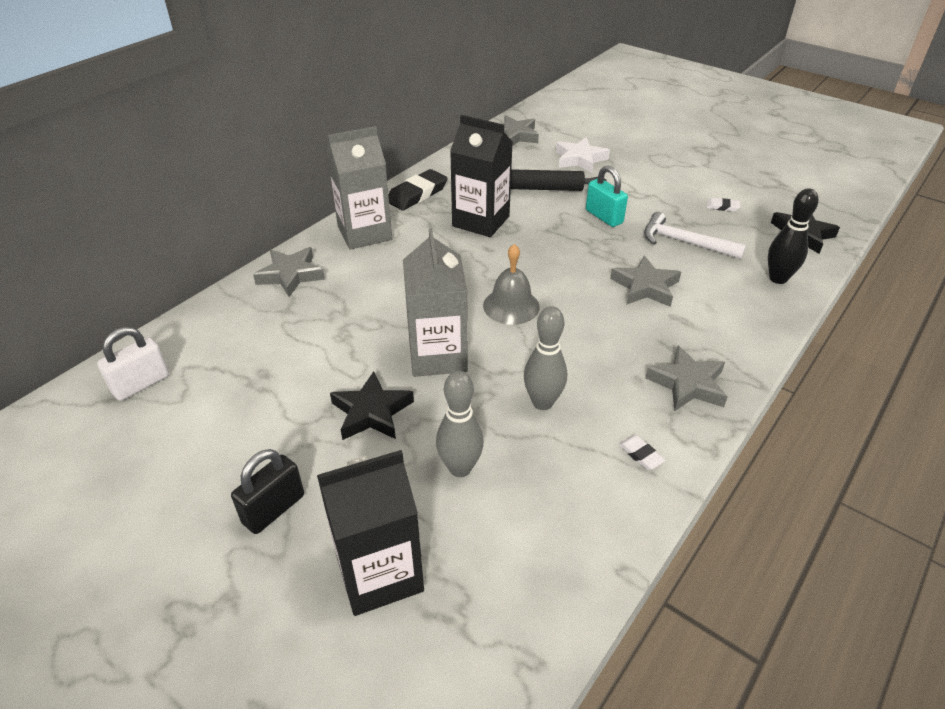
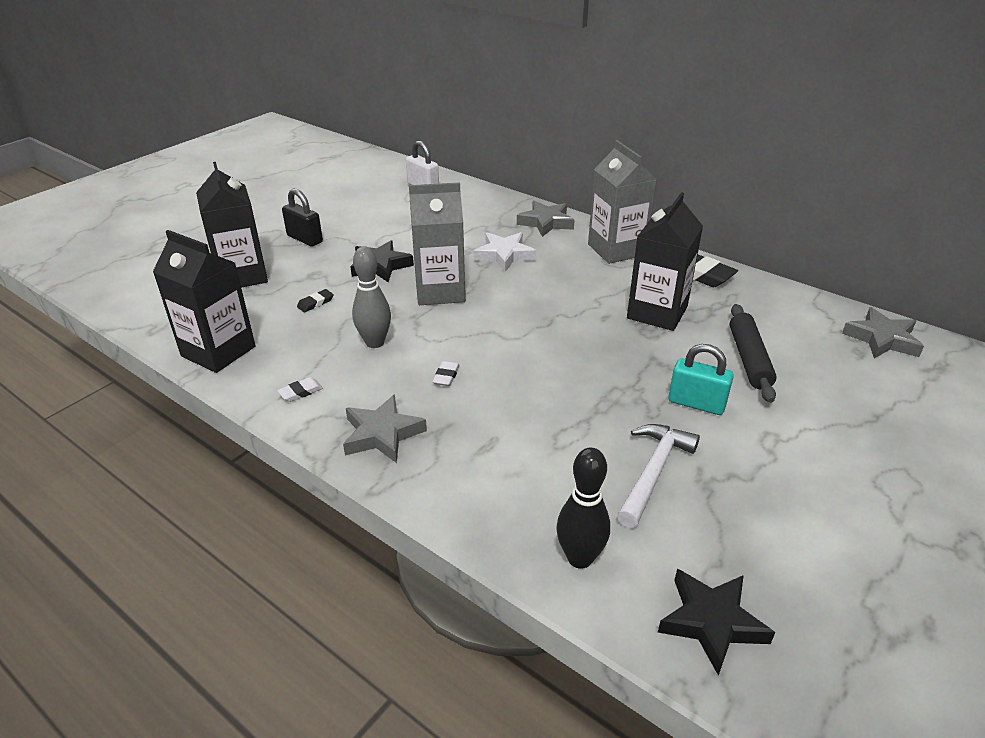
camera: 90 degrees right, 5 degrees down
grey bowling pin [436,371,484,477] -> black eraser [297,289,334,312]
grey bell [483,244,540,325] -> none
white star [556,137,610,173] -> white star moved to [474,232,536,272]
turquoise padlock [586,166,628,227] -> turquoise padlock turned 60 degrees clockwise [668,344,734,415]
grey star [610,256,681,307] -> none
white eraser [706,198,740,212] -> white eraser moved to [433,361,460,386]
none -> black carton [153,230,255,373]

